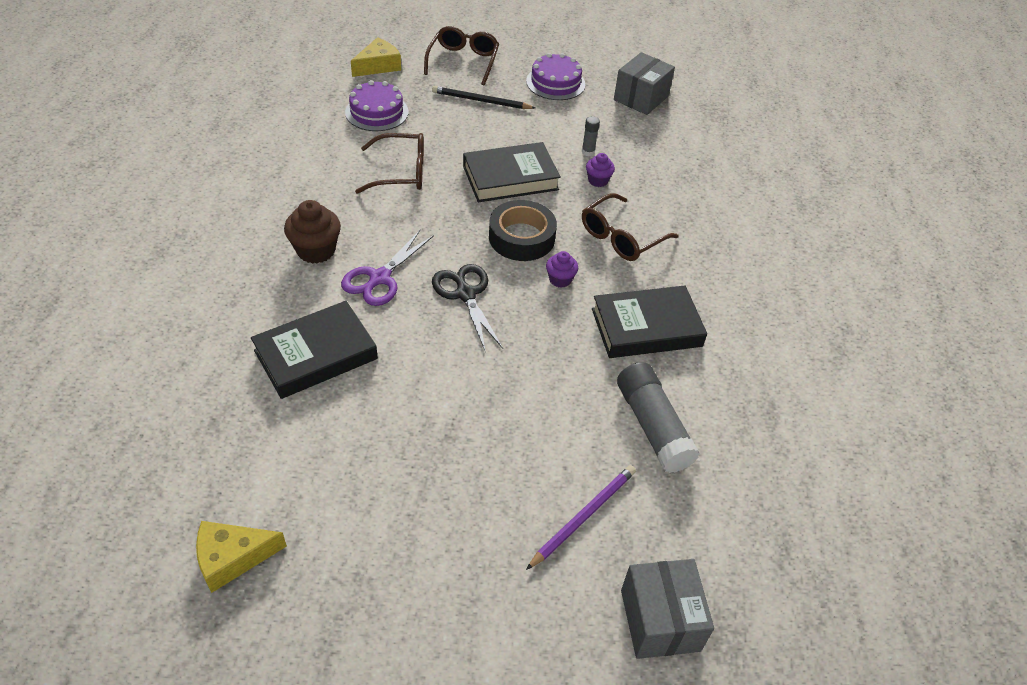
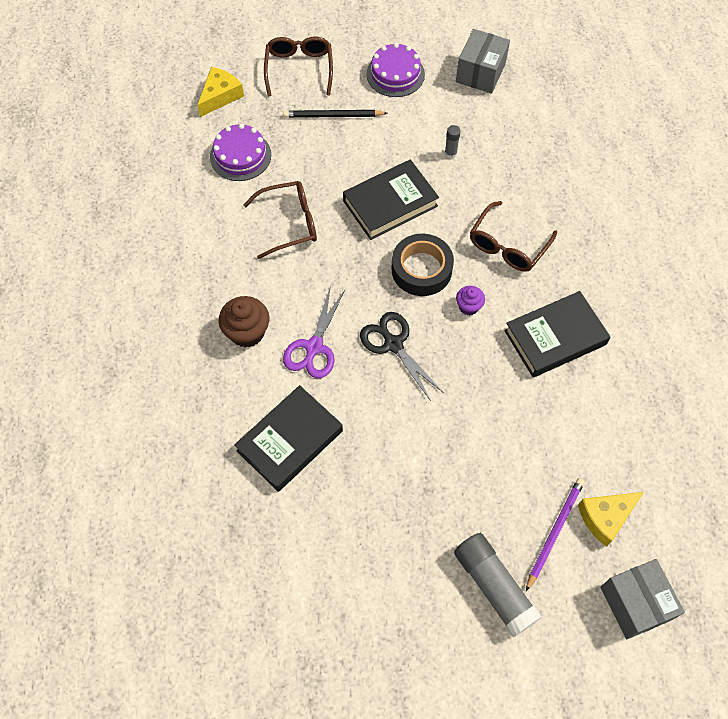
camera: 10 degrees left, 15 degrees up
yellow cheese [196,521,287,593] -> yellow cheese moved to [578,492,644,547]
purple cupcake [586,153,615,187] -> none
grey glue stick [617,362,700,473] -> grey glue stick moved to [454,533,542,638]

